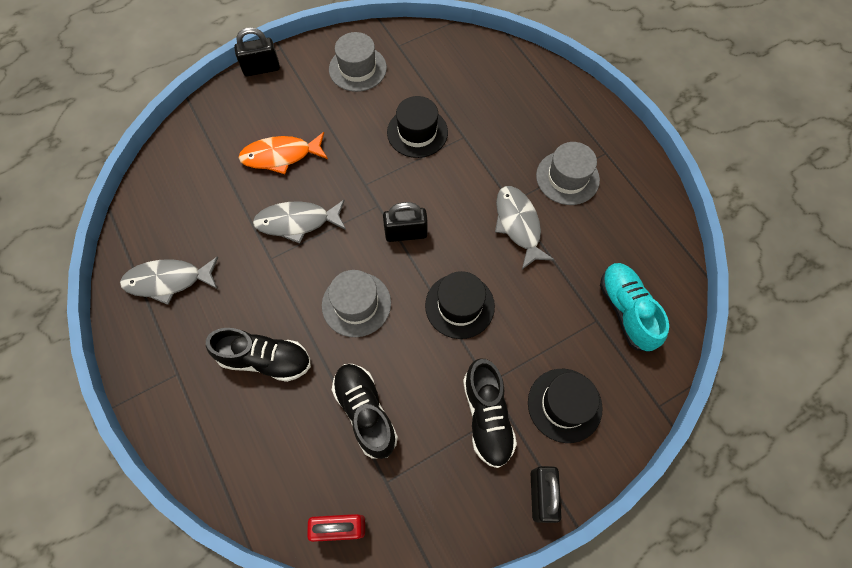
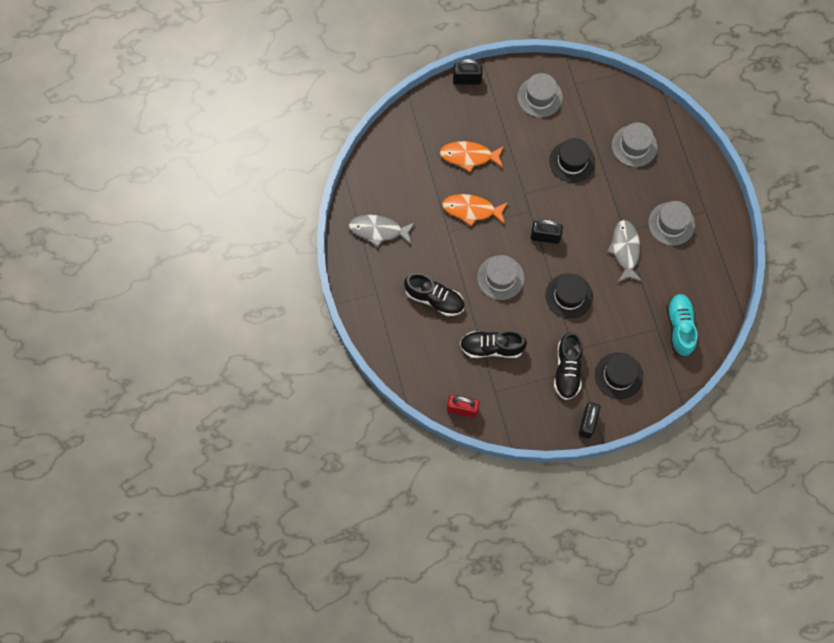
camera: 15 degrees right, 5 degrees up
grey fish [253,200,346,244] -> orange fish [442,194,508,227]
black shoe [332,364,398,459] -> black shoe turned 75 degrees counterclockwise [460,330,527,358]
none -> grey hat [612,122,657,167]

